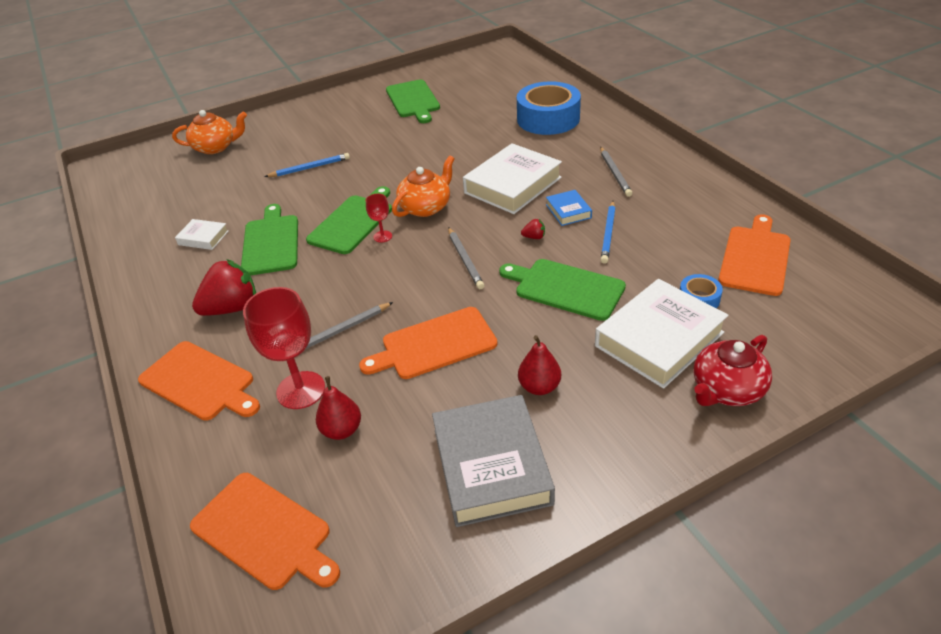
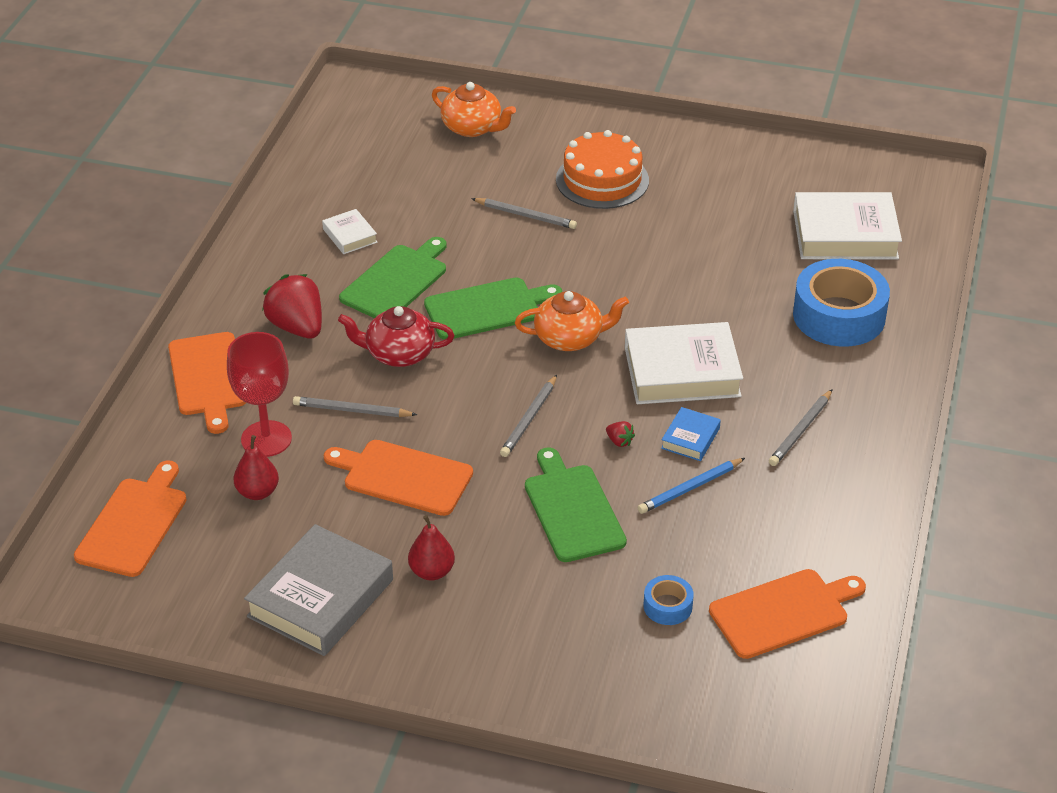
camera: 40 degrees right, 0 degrees up
orange cutting board [190,473,340,590] -> orange cutting board turned 150 degrees counterclockwise [74,460,187,577]
red strawberry [192,259,256,316] -> red strawberry turned 135 degrees counterclockwise [262,274,322,339]
blue pencil [264,153,350,177] -> grey pencil [471,198,577,229]
red goblet [366,194,392,243] -> none
green cutting board [386,79,440,123] -> none
white book [595,279,728,389] -> white book moved to [793,192,902,259]
red teapot [694,335,772,406] -> red teapot moved to [338,306,454,367]
none -> orange cake [556,130,649,209]

